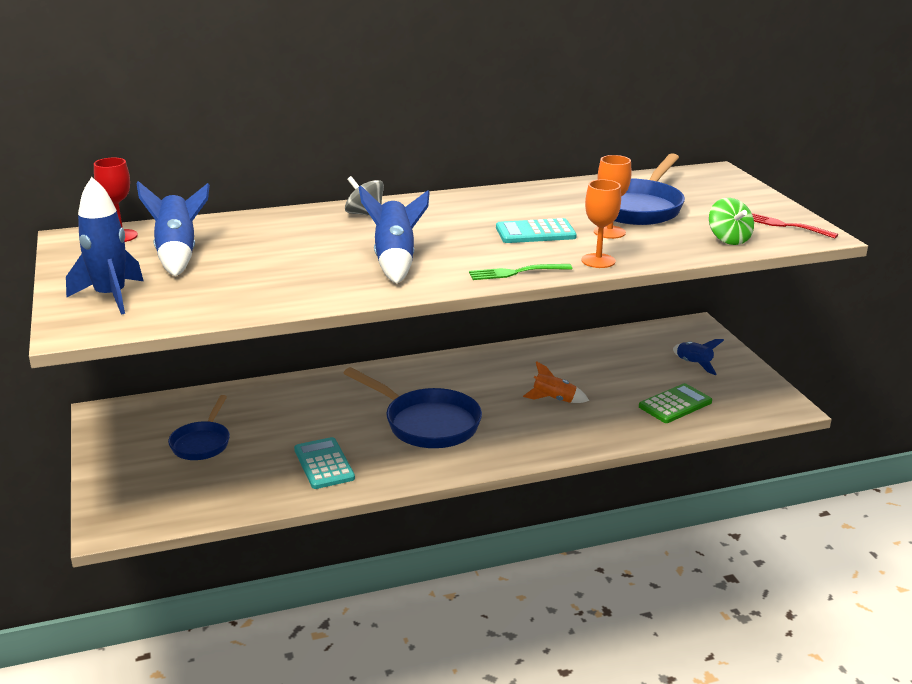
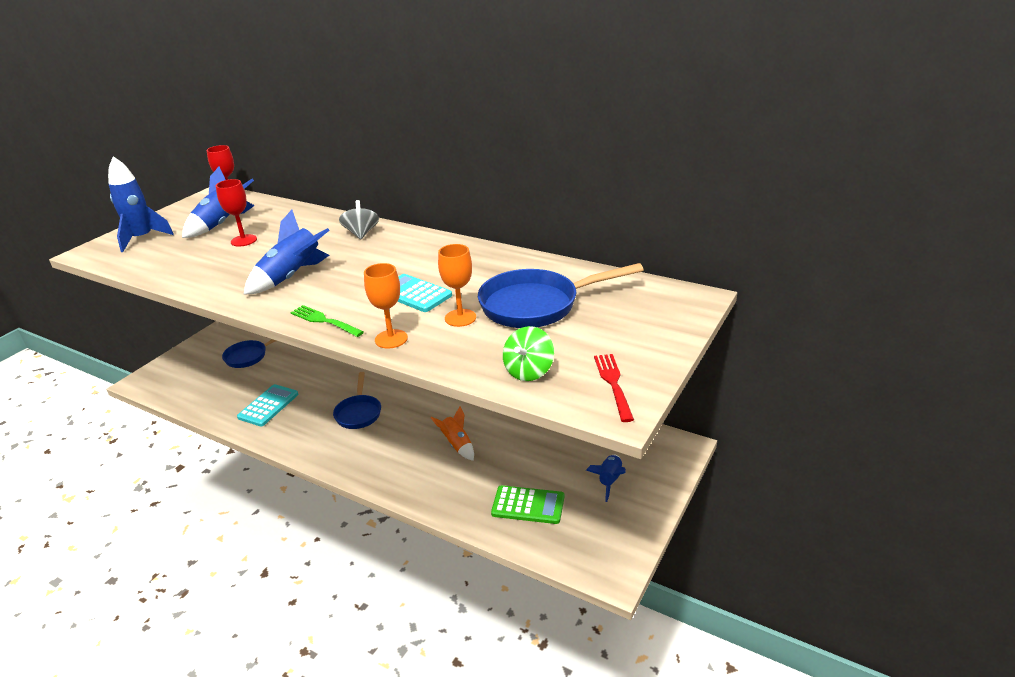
camera: 50 degrees right, 5 degrees up
blue pan [344,367,482,448] -> blue pan [333,372,381,429], size x0.61
none -> red goblet [216,179,257,247]

